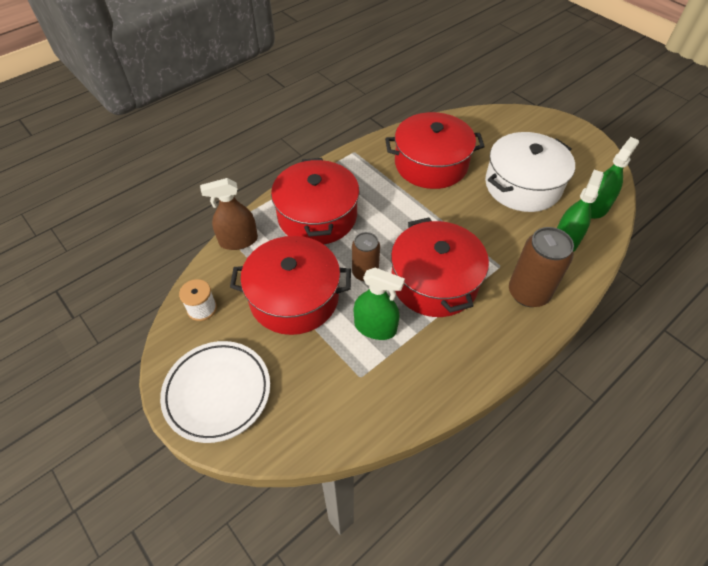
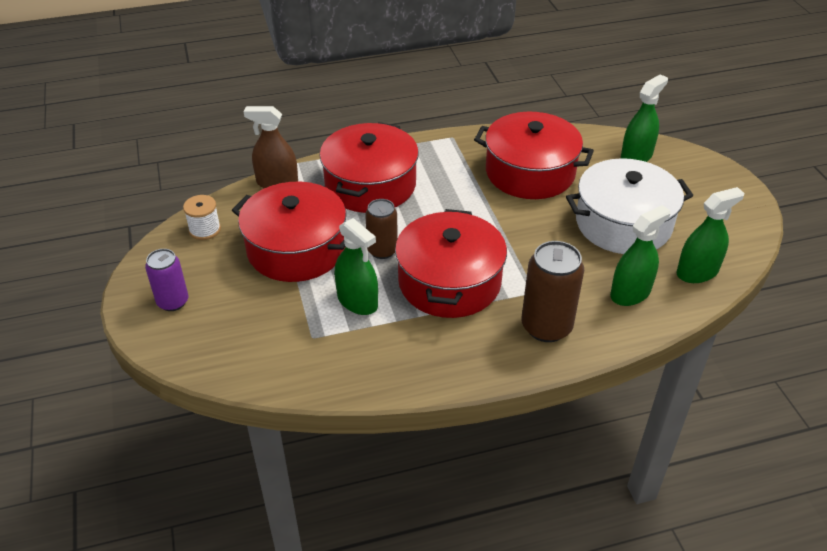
camera: 25 degrees right, 10 degrees down
white plate [160,341,270,443] -> purple can [145,249,188,311]
none -> green spray bottle [621,74,668,162]

